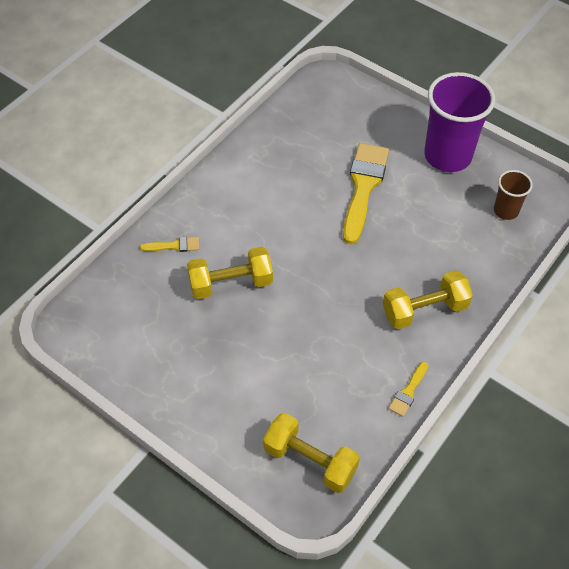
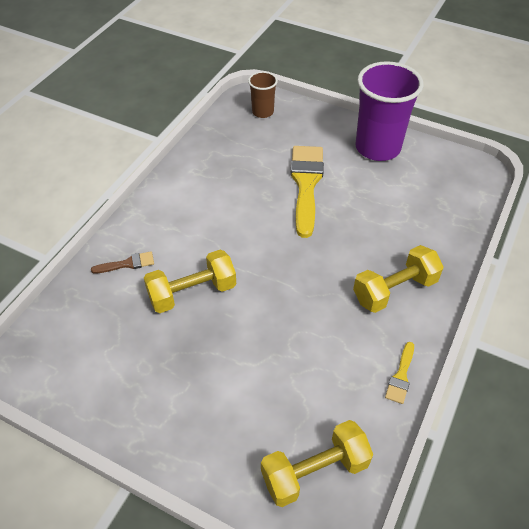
camera: 10 degrees left, 5 degrees down
yellow brush [140,237,200,252] -> brown brush [91,251,154,274]
yellow dumbbell [263,413,360,493] -> yellow dumbbell turned 45 degrees counterclockwise [261,420,373,507]
brown cup [494,170,533,220] -> brown cup moved to [248,71,278,118]

